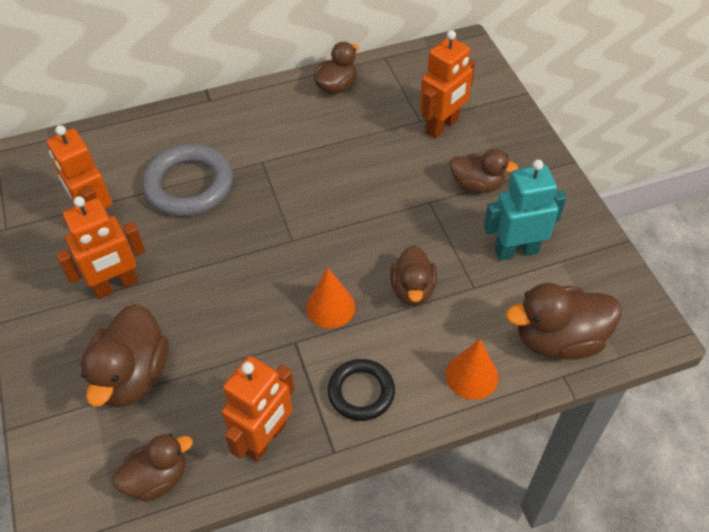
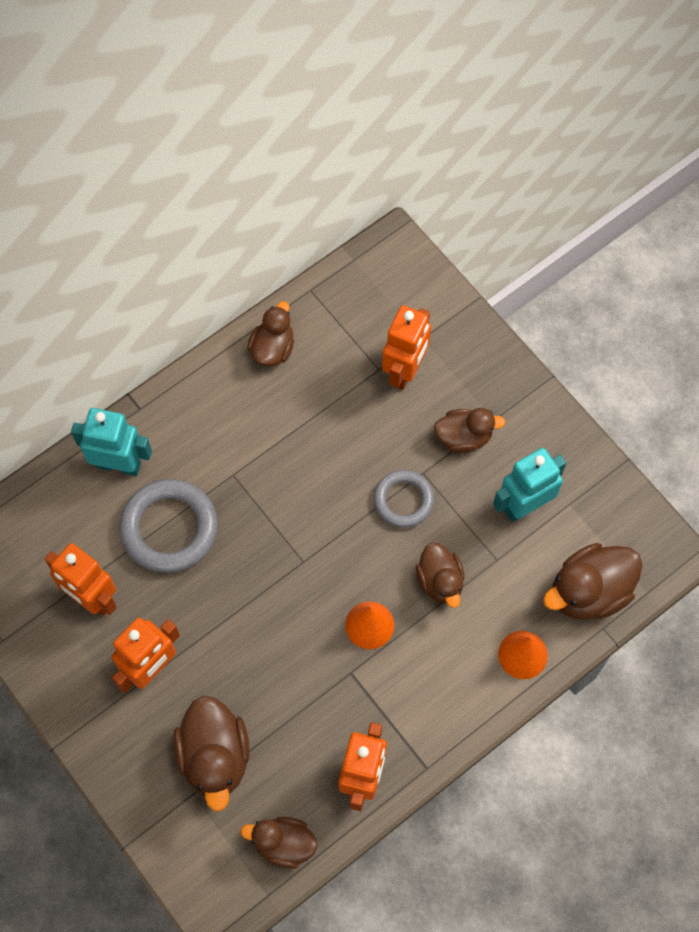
camera: 20 degrees left, 15 degrees up
brown duck [113,434,193,502] -> brown duck turned 120 degrees counterclockwise [240,817,317,869]
black ring [328,359,395,421] -> none
none -> turquoise robot [71,408,152,476]
none -> grey ring [373,470,434,528]

